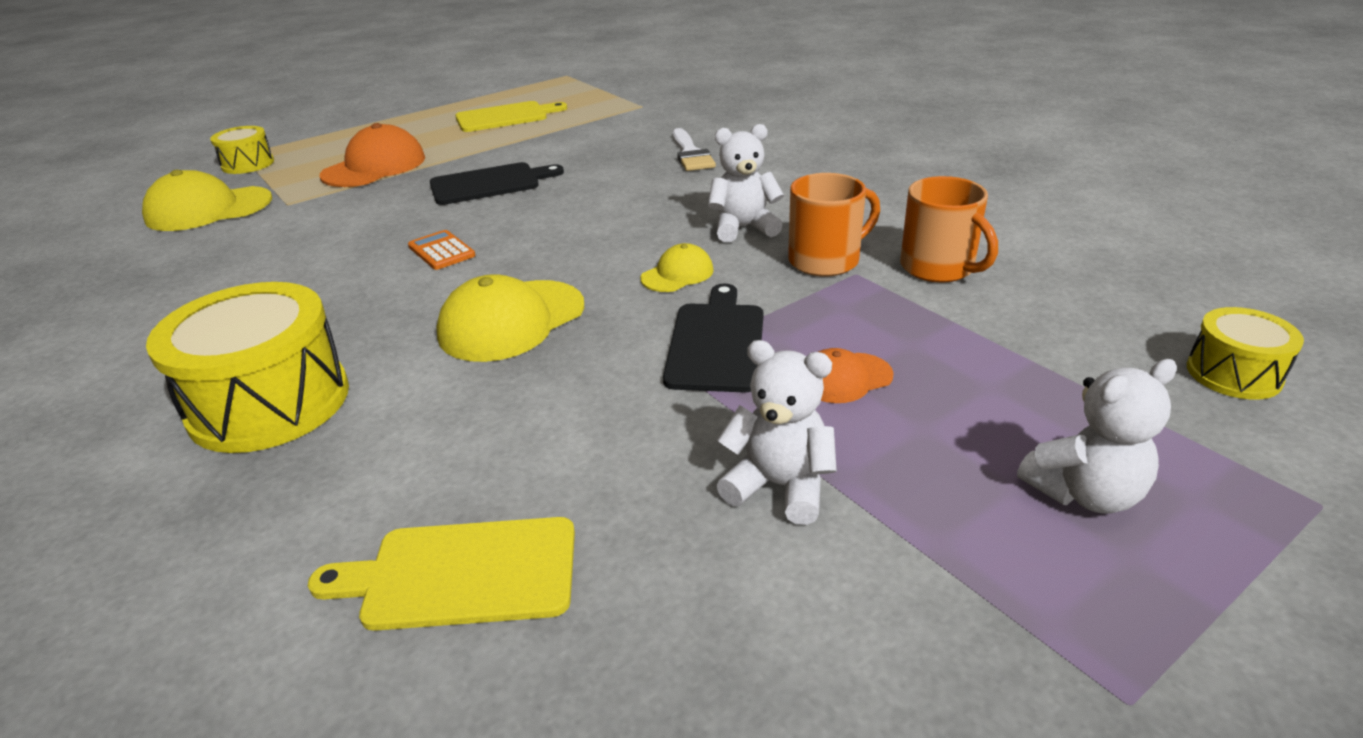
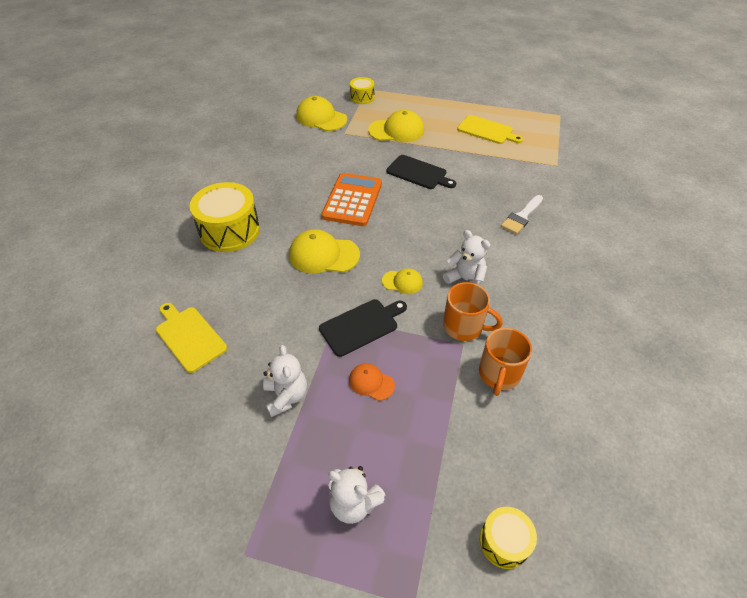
camera: 50 degrees right, 15 degrees up
orange cap [319,123,425,187] -> yellow cap [368,110,424,142]
orange calculator [408,230,475,270] -> orange calculator [321,173,382,226], size x2.14

